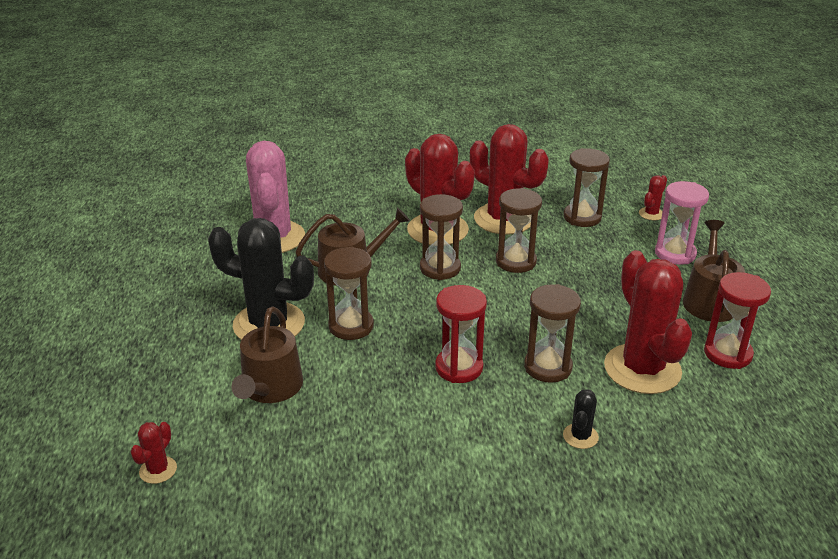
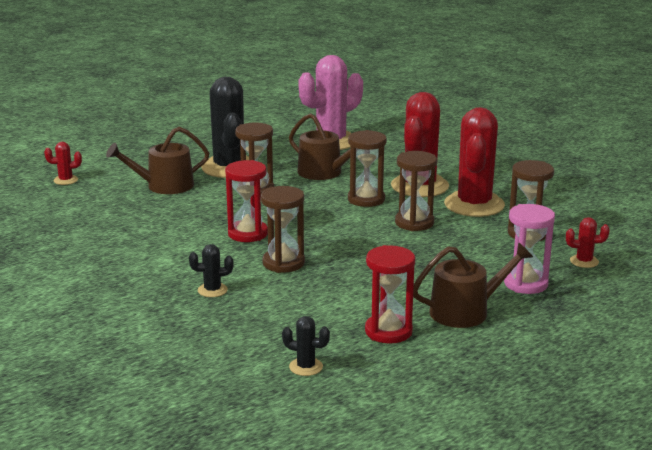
camera: 60 degrees right, 10 degrees down
red cactus [604,250,692,394] -> none
none -> black cactus [282,316,330,376]

